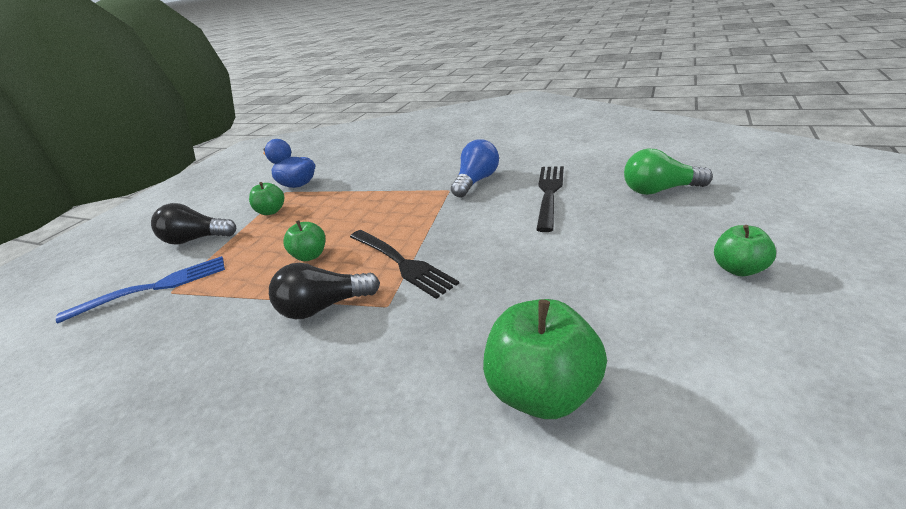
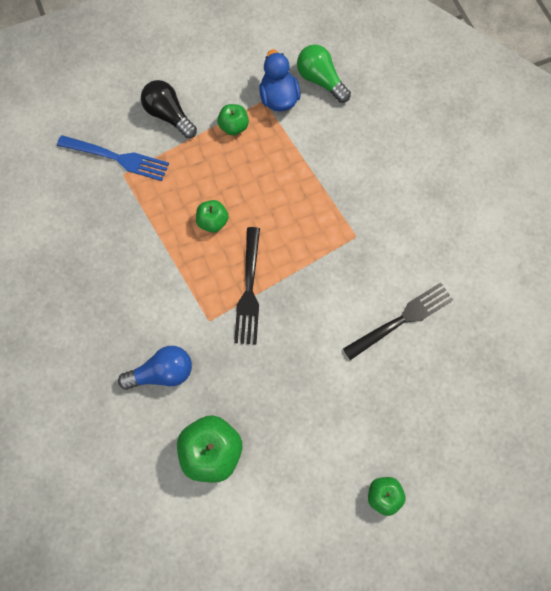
camera: 40 degrees right, 40 degrees up
black light bulb [269,263,380,319] -> none
blue light bulb [451,139,499,198] -> blue light bulb moved to [118,346,192,390]
green light bulb [624,149,713,195] -> green light bulb moved to [297,44,351,103]

